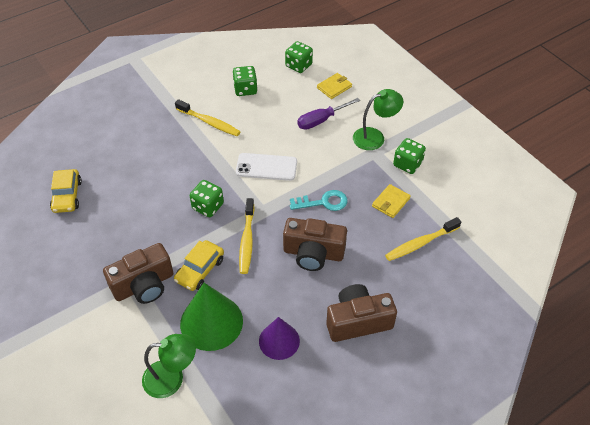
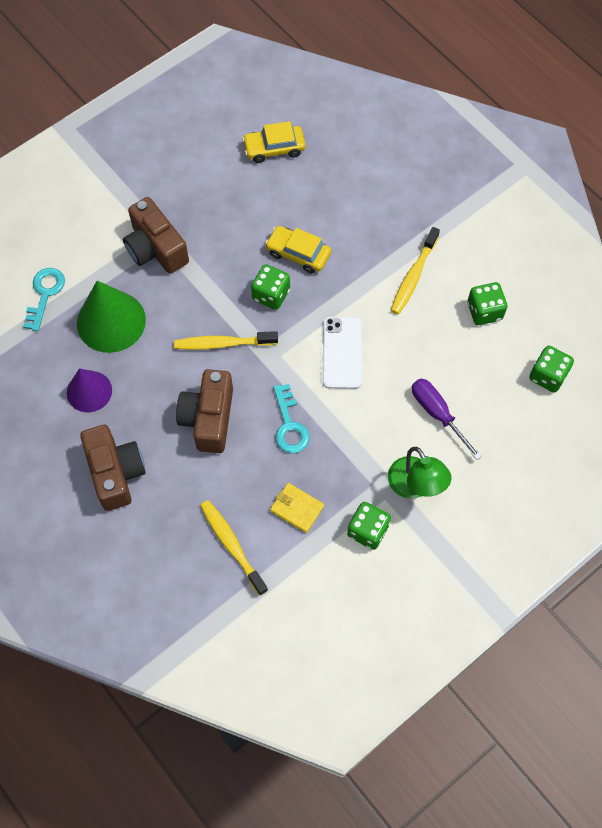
camera: 85 degrees right, 15 degrees up
green lamp [142,334,196,398] -> turquoise key [23,268,65,332]
yellow car [174,240,224,291] -> yellow car moved to [265,226,331,273]
yellow wallet [317,73,352,99] -> none

